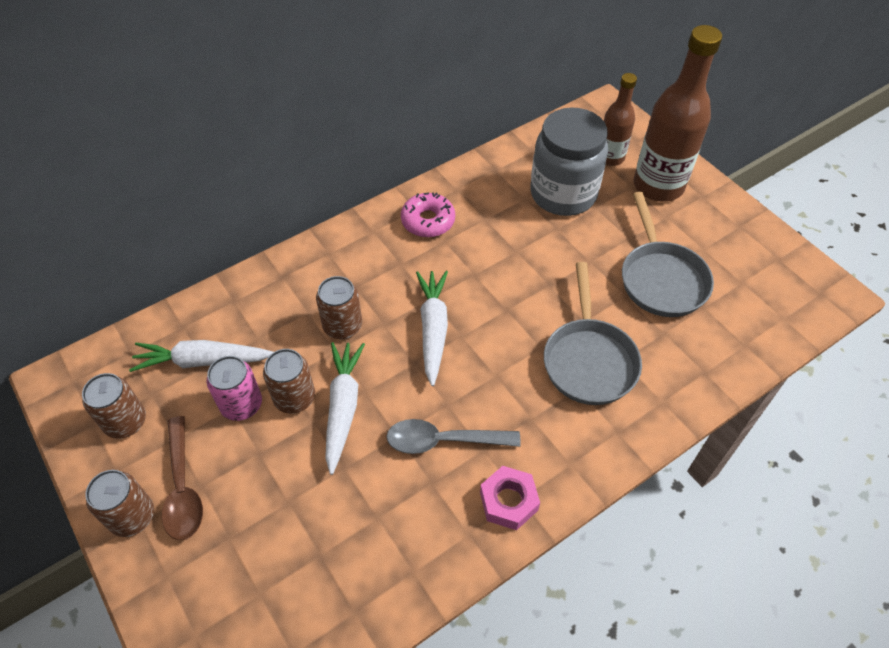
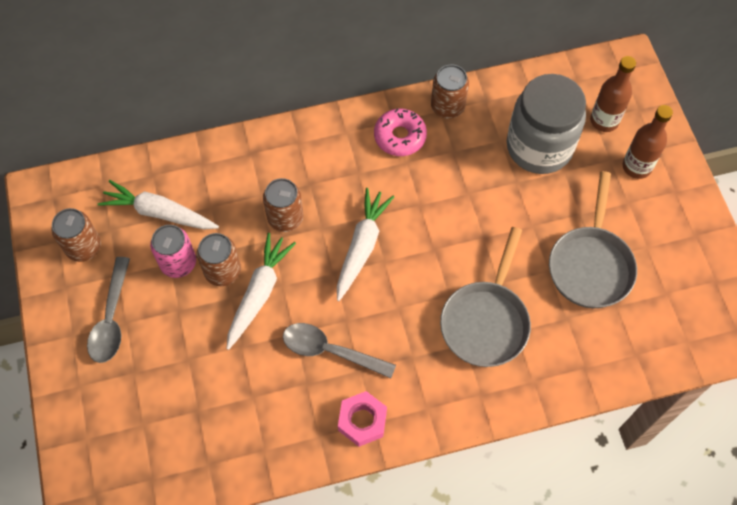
camera: 20 degrees right, 10 degrees up
brown can [85,470,154,537] -> brown can moved to [431,64,469,119]
brown spoon [162,416,203,540] -> grey spoon [87,257,130,363]
brown bottle [634,25,722,202] -> brown bottle [623,105,673,179], size x0.57

